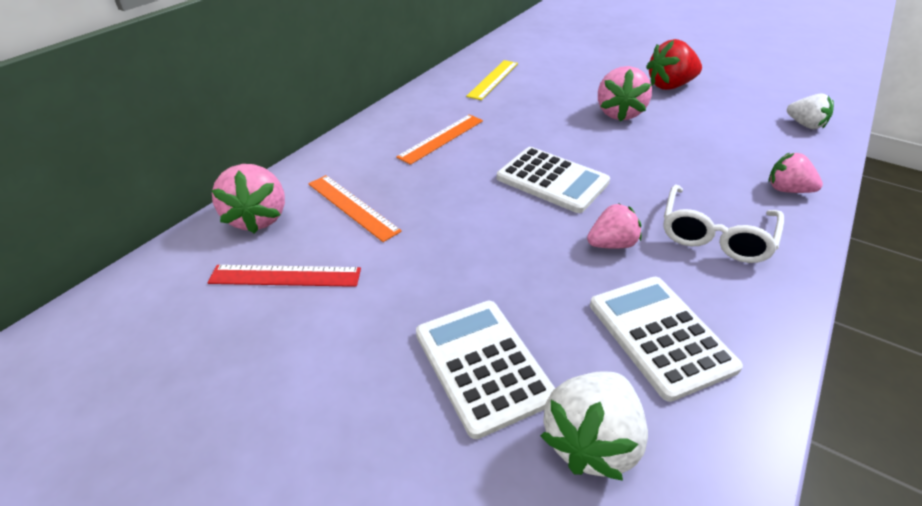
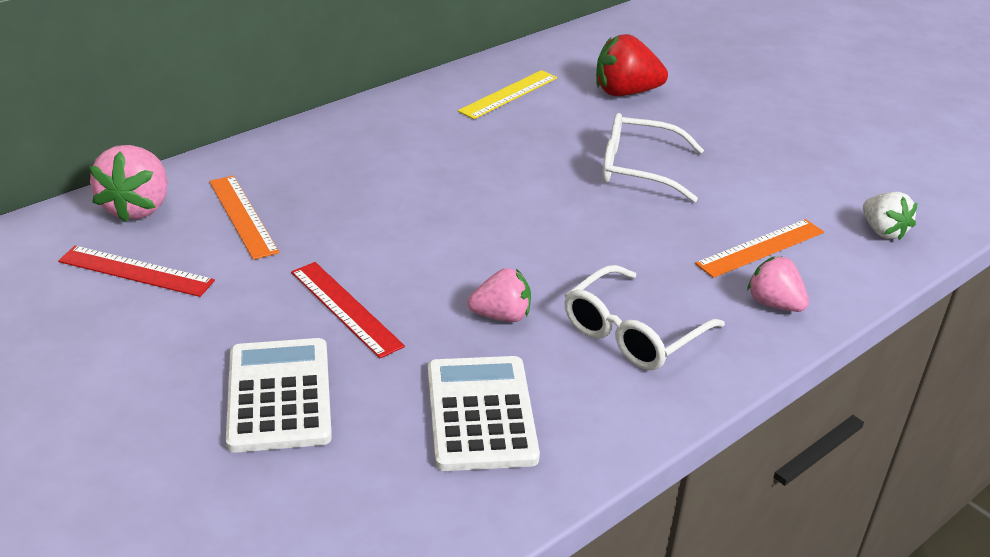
camera: 15 degrees right, 5 degrees down
orange ruler [396,115,483,165] -> orange ruler moved to [695,219,824,278]
white calculator [497,147,610,213] -> none
white strawberry [540,371,648,481] -> none
pink strawberry [598,66,652,122] -> white glasses [602,113,704,202]
red strawberry [646,39,702,90] -> red strawberry moved to [596,34,668,96]
none -> red ruler [291,262,405,358]

